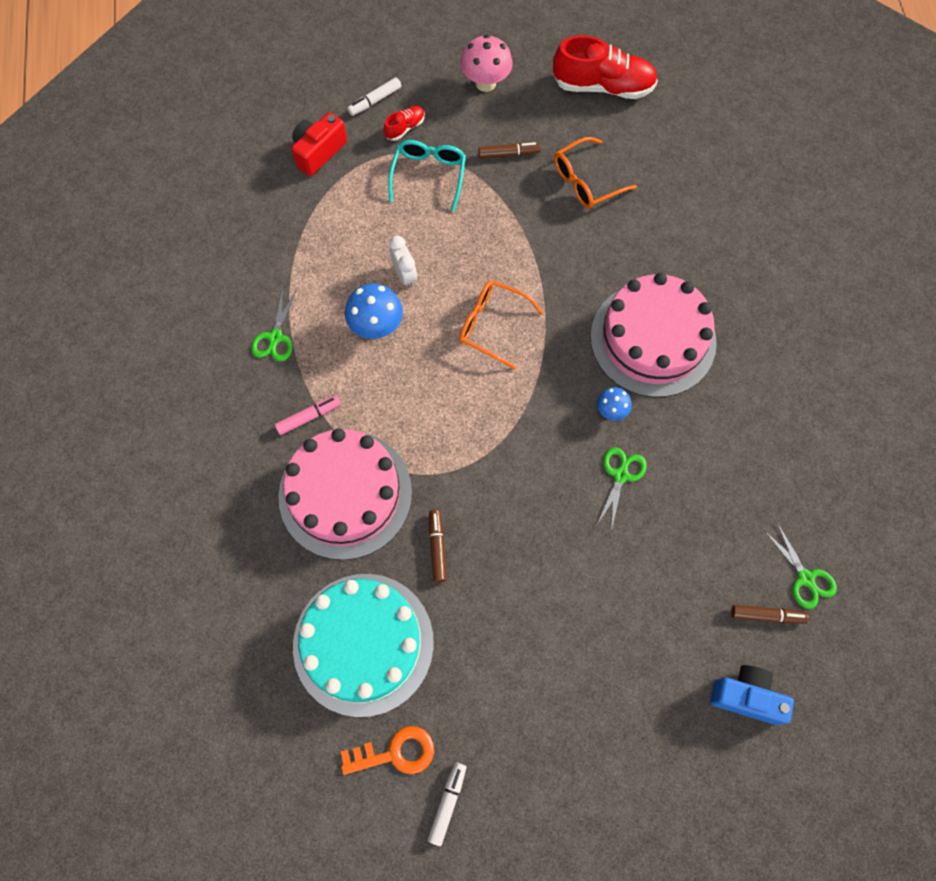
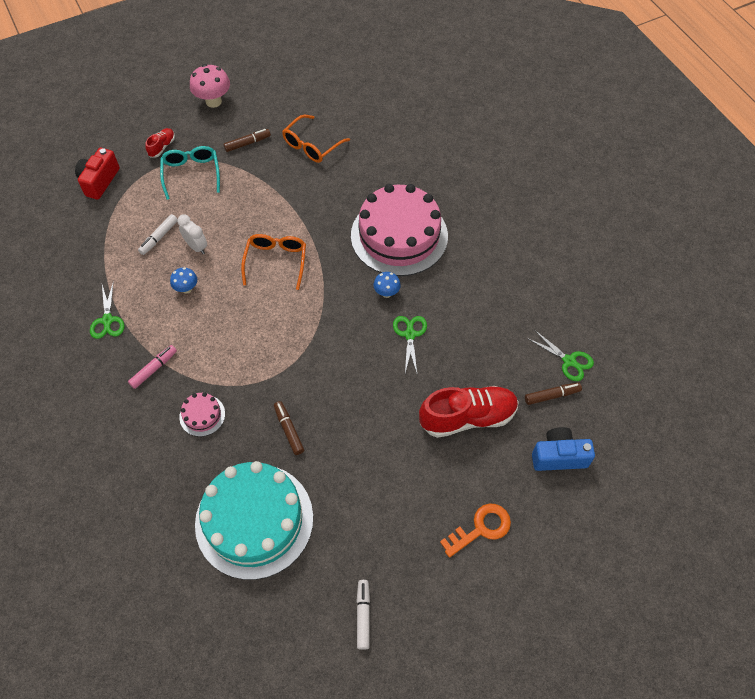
camera: 20 degrees left, 10 degrees down
pink cake [278,428,412,560] -> pink cake [179,392,225,437], size x0.41
orange key [341,726,434,775] -> orange key moved to [440,503,511,558]
blue mushroom [345,283,403,339] -> blue mushroom [170,267,197,294], size x0.58
white marker [347,77,402,116] -> white marker moved to [138,214,178,255]
orange glasses [459,280,544,369] -> orange glasses turned 90 degrees clockwise [241,234,306,290]
red shoe [553,35,658,99] -> red shoe moved to [419,386,519,438]

